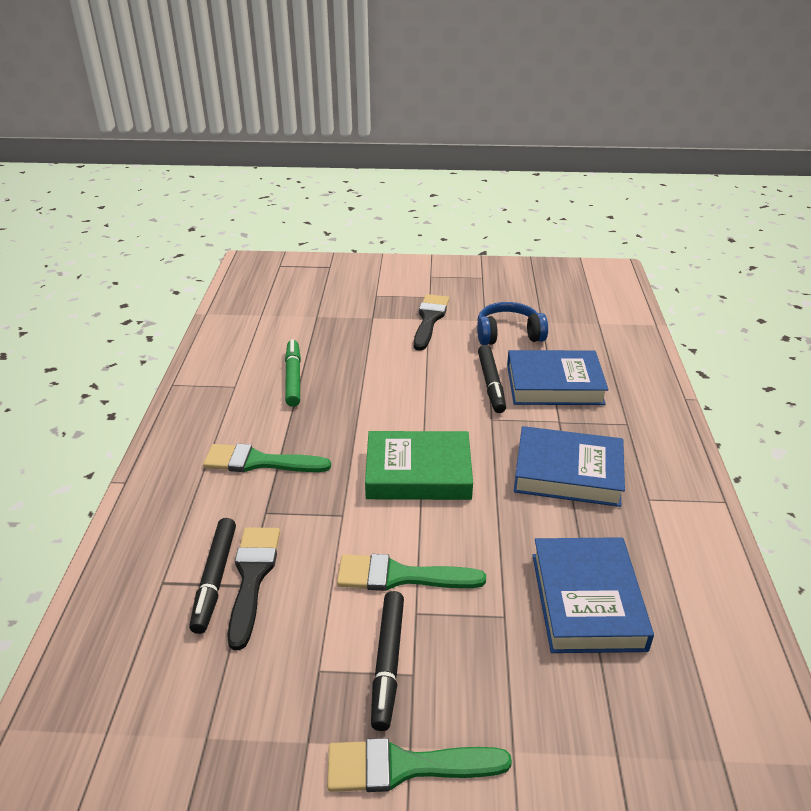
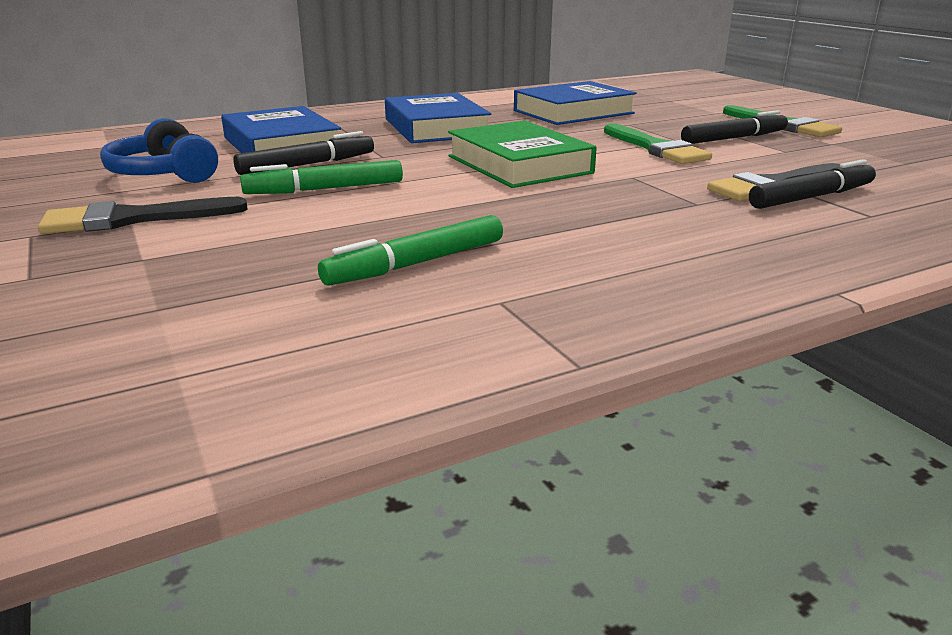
camera: 120 degrees left, 10 degrees down
green brush [203,444,331,472] -> none
none -> green marker [240,160,403,194]

